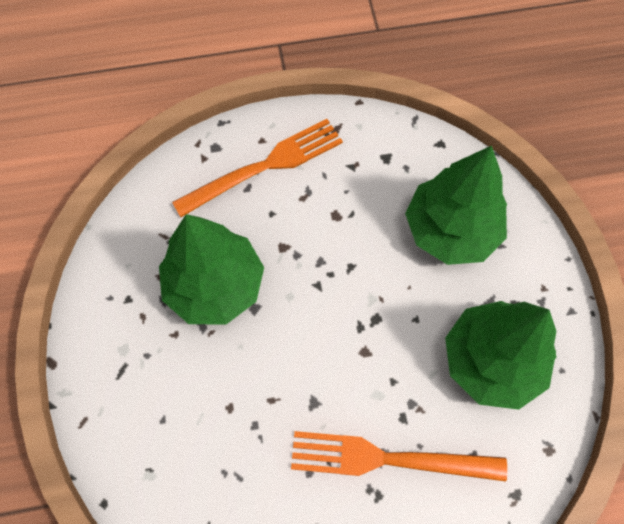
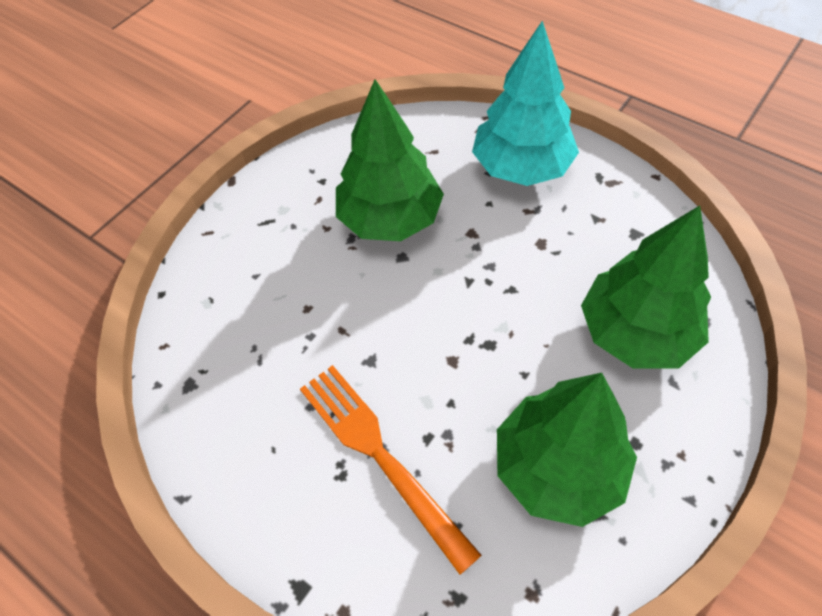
camera: 50 degrees right, 10 degrees down
orange fork [172,119,343,217] -> turquoise tree [472,21,579,186]

